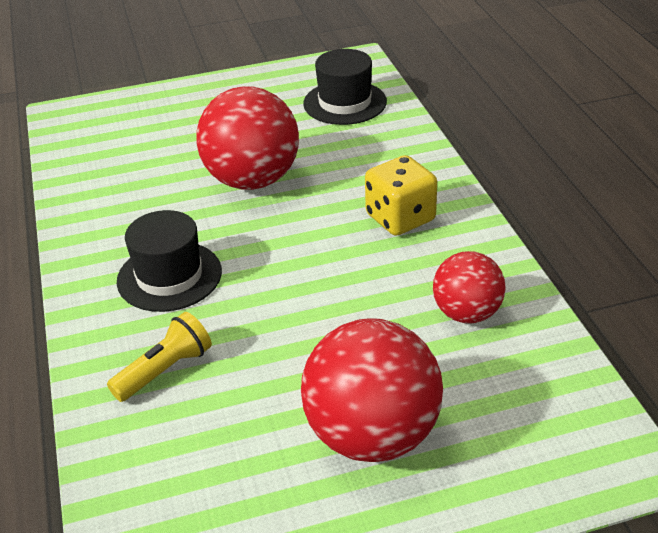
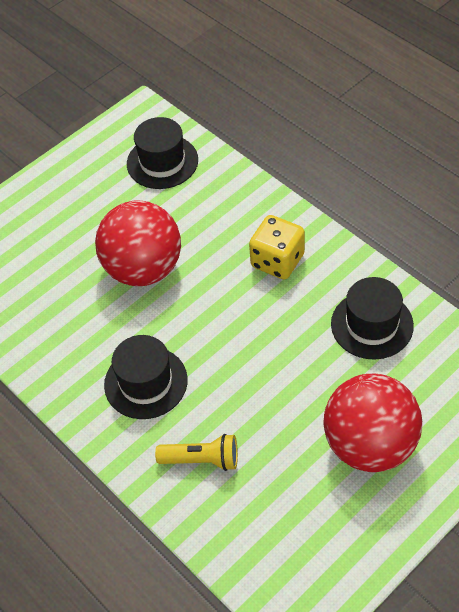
camera: 25 degrees left, 15 degrees up
yellow flashlight [107,312,212,402] -> yellow flashlight turned 75 degrees clockwise [155,434,238,471]
red ball [433,251,506,323] -> black hat [331,277,414,360]

